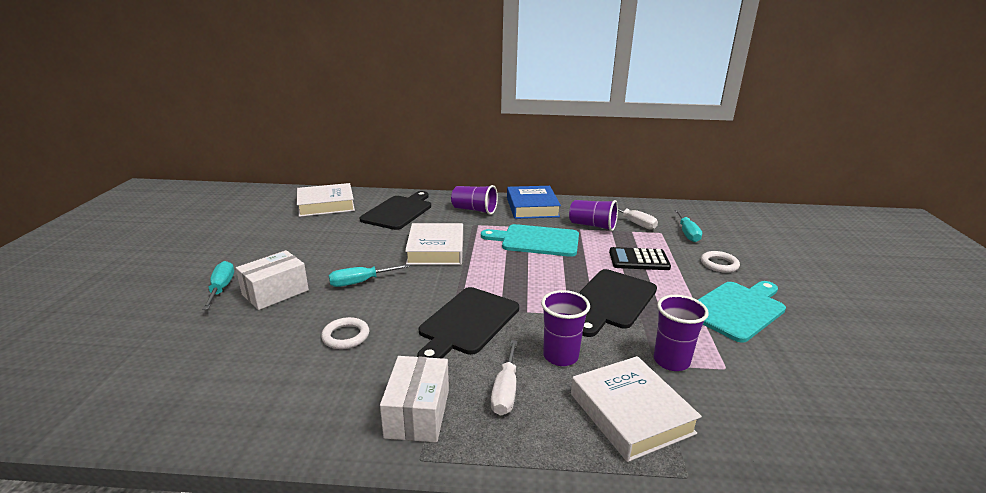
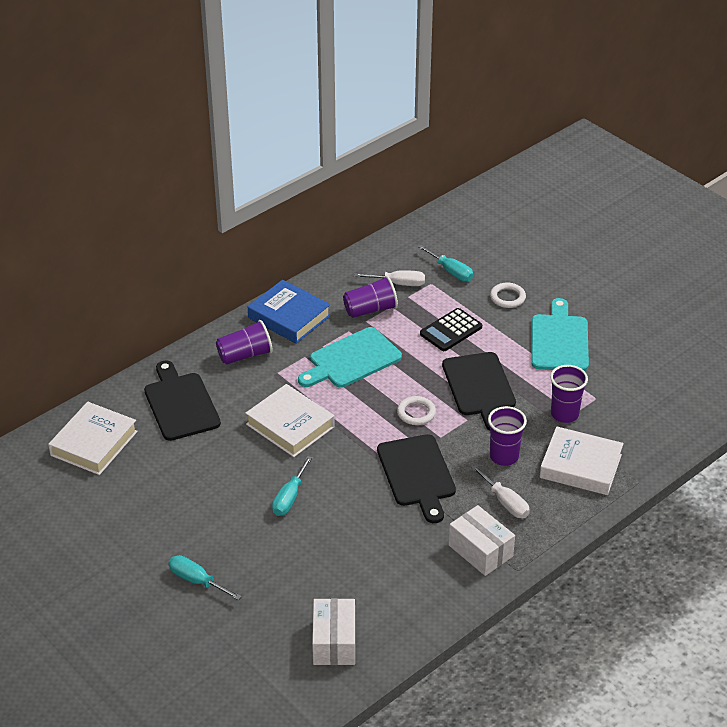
camera: 45 degrees left, 15 degrees up
white box [236,250,309,310] -> white box moved to [312,598,355,665]
white ring [321,317,369,349] -> white ring moved to [397,396,436,425]

